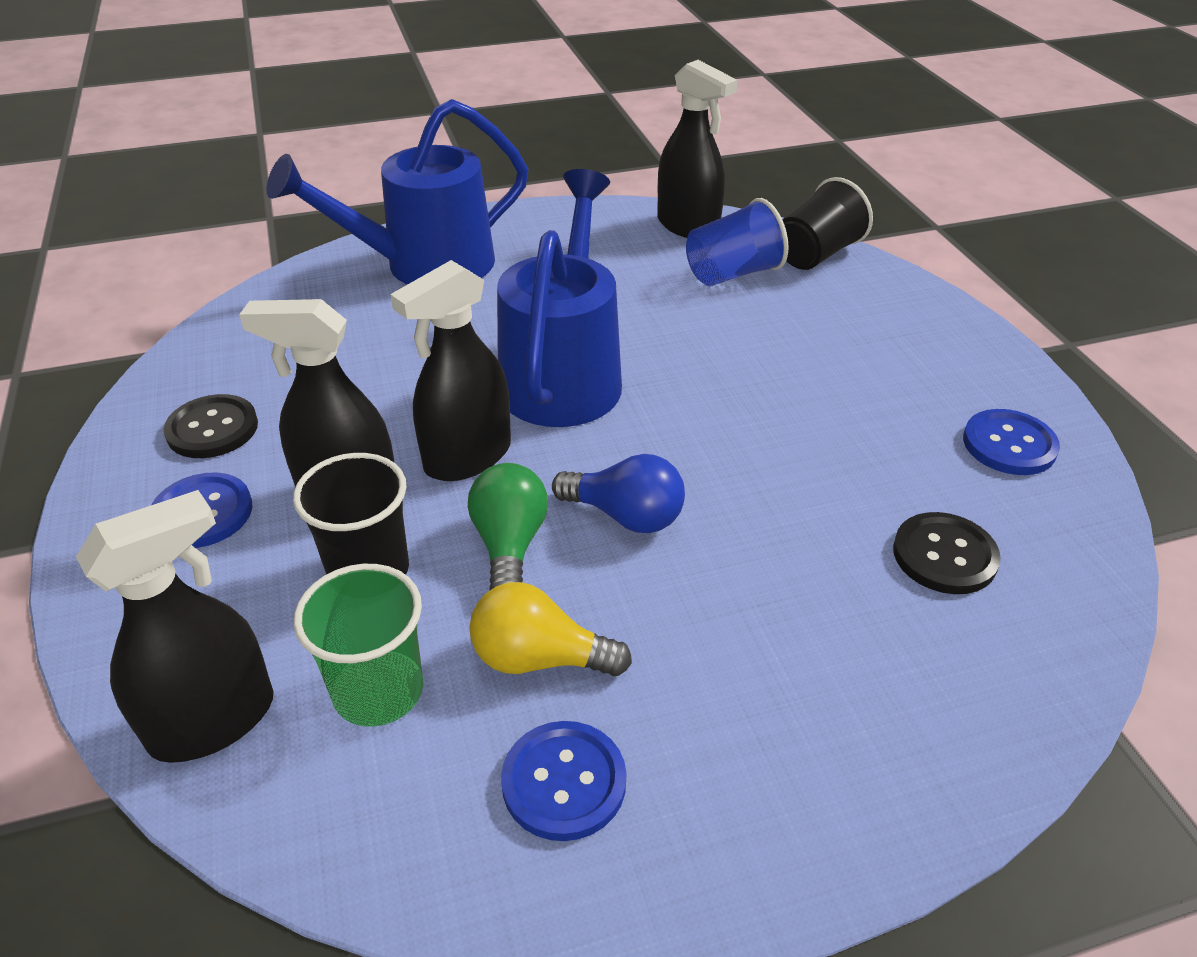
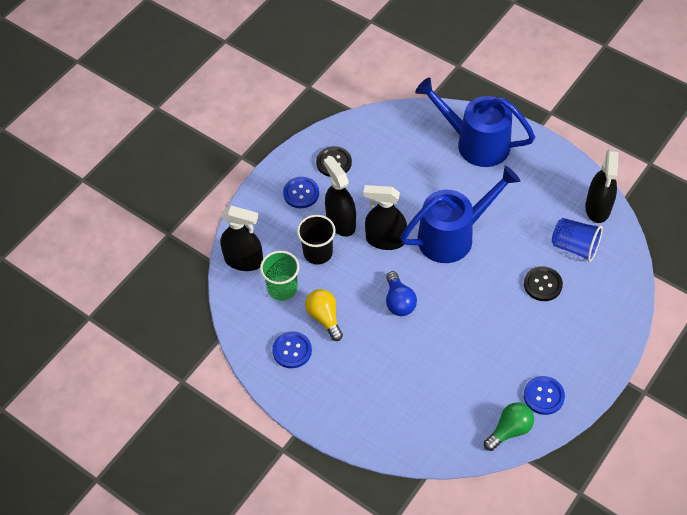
camera: 55 degrees right, 15 degrees up
green light bulb [468,463,548,590] -> green light bulb moved to [484,402,534,451]
black cup [782,177,873,270] -> none
black button [893,512,1001,594] -> black button moved to [524,266,563,301]

